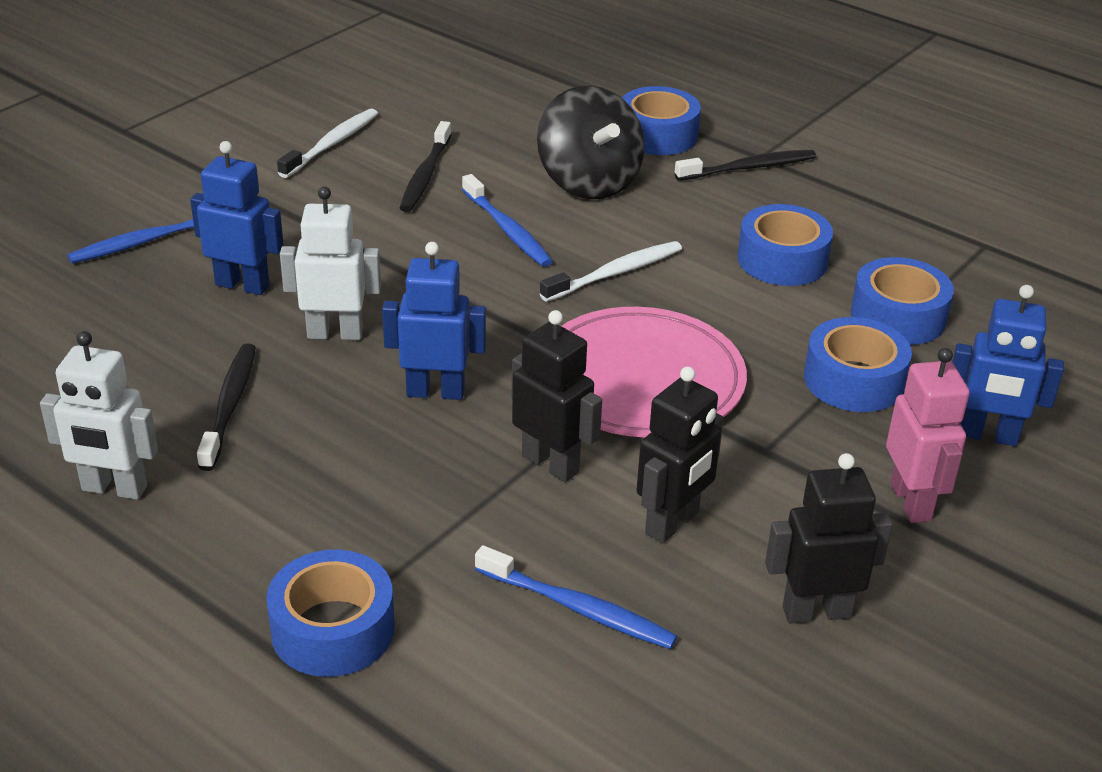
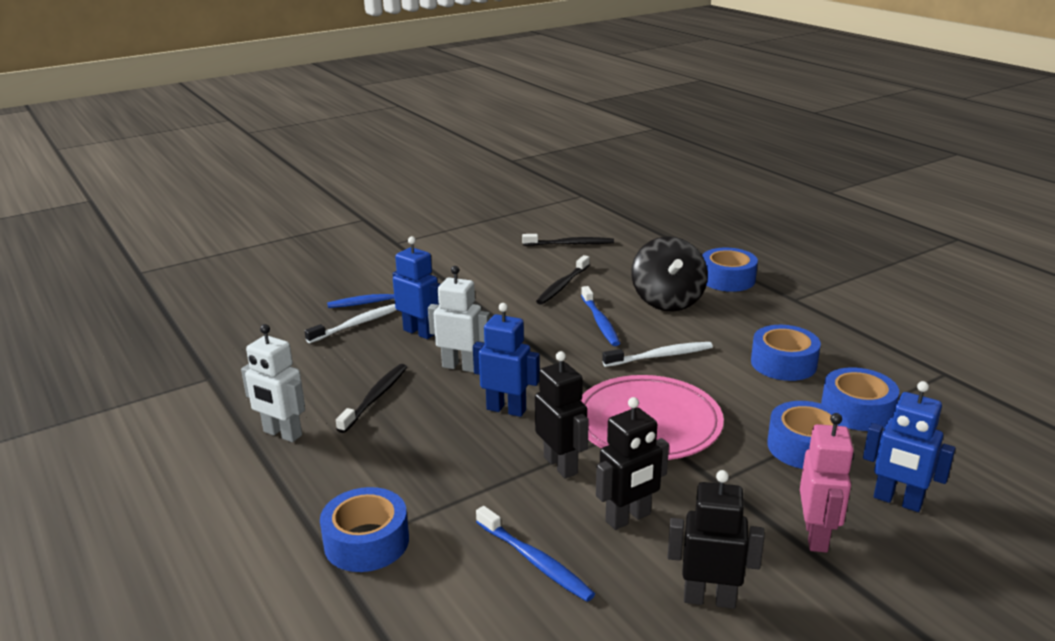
camera: 20 degrees right, 10 degrees down
white toothbrush [277,109,378,178] -> white toothbrush moved to [304,304,396,343]
black toothbrush [674,150,816,181] -> black toothbrush moved to [522,234,614,246]

